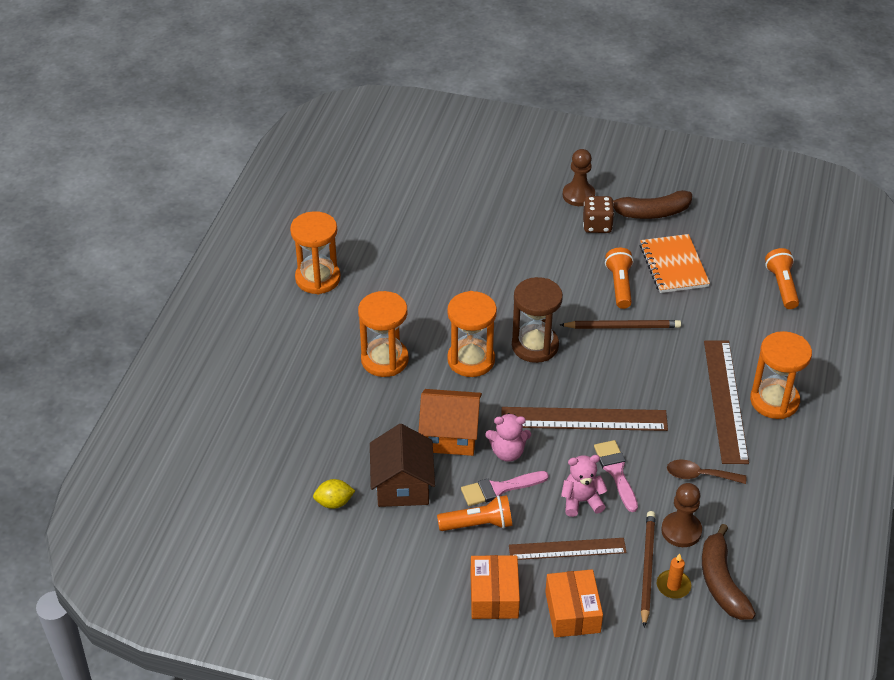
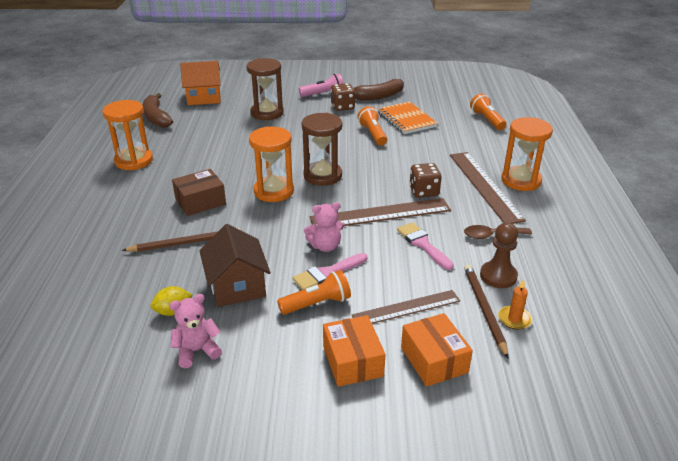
camera: 15 degrees left, 10 degrees down
orange hourglass [358,291,409,377] -> brown box [172,169,226,216]
orange house [418,389,482,456] -> orange house moved to [180,61,221,105]
brown pencil [560,320,681,329] -> brown pencil moved to [122,228,240,252]
pink teddy bear [561,455,608,517] -> pink teddy bear moved to [169,294,222,368]
brown pawn [563,149,595,206] -> pink flashlight [299,74,343,97]
brown banana [702,524,756,620] -> brown banana moved to [143,93,173,128]
none -> brown hourglass [246,58,284,120]
none -> brown dice [409,163,442,198]

